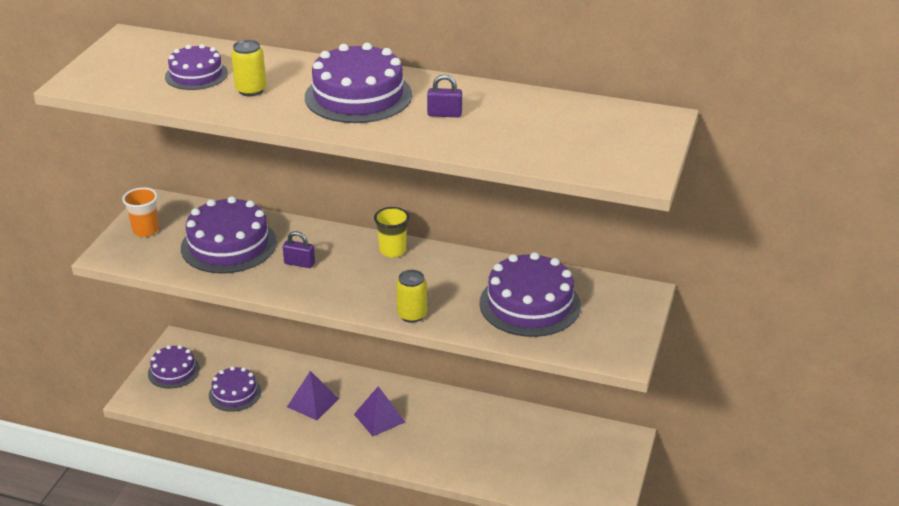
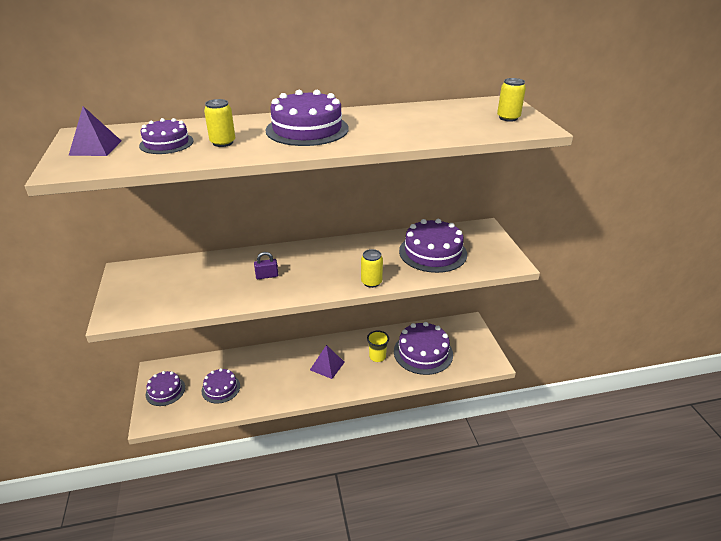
camera: 30 degrees left, 0 degrees up
orange cup [122,188,159,237] -> none
purple cake [181,196,277,273] -> purple cake moved to [394,322,453,375]
purple pyramid [287,371,339,420] -> purple pyramid moved to [68,106,121,156]
yellow cup [374,207,409,258] -> yellow cup moved to [367,331,389,362]
purple padlock [427,74,462,117] -> none
none -> yellow can [497,78,526,122]

